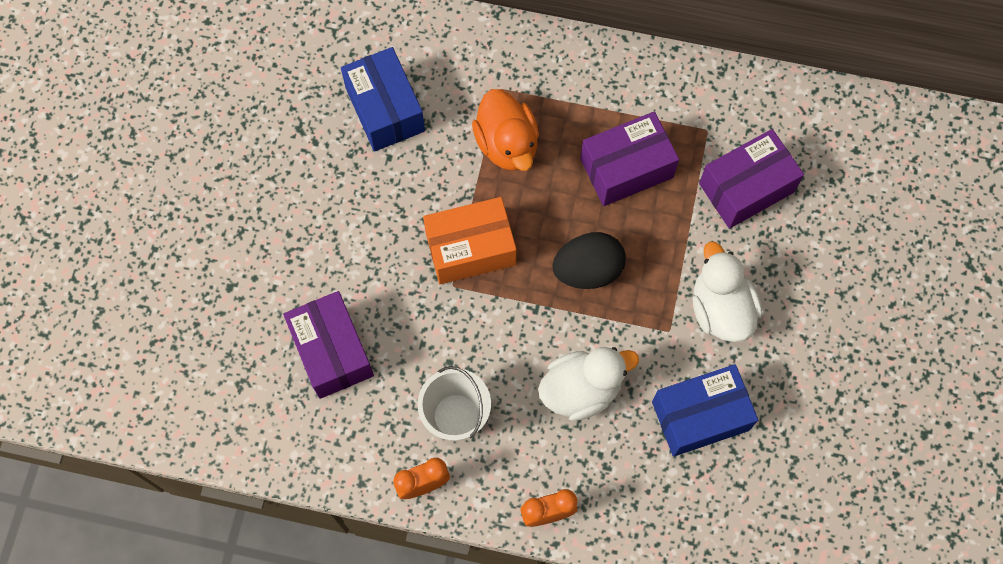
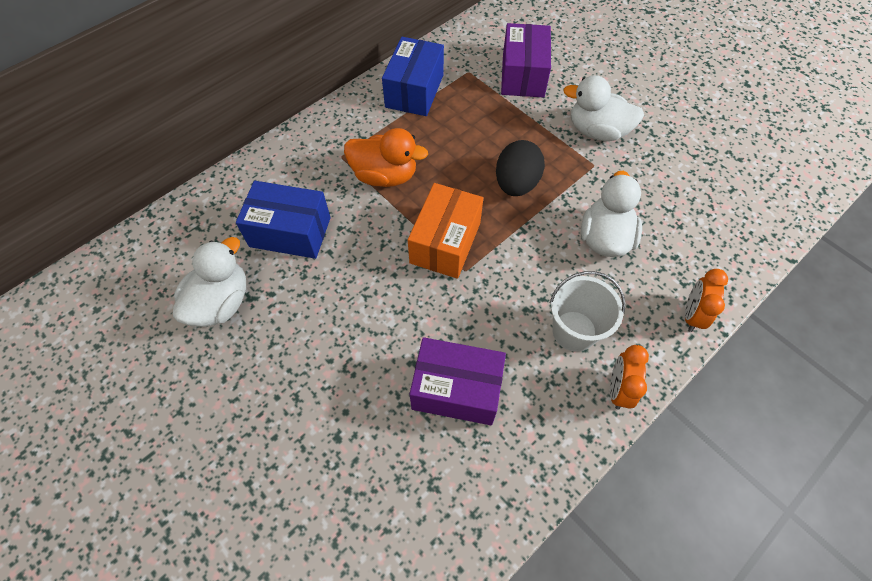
camera: 55 degrees left, 10 degrees down
purple box [580,111,679,206] -> none
blue box [652,364,758,457] -> blue box moved to [382,37,444,116]
none -> white duck [173,237,246,327]

